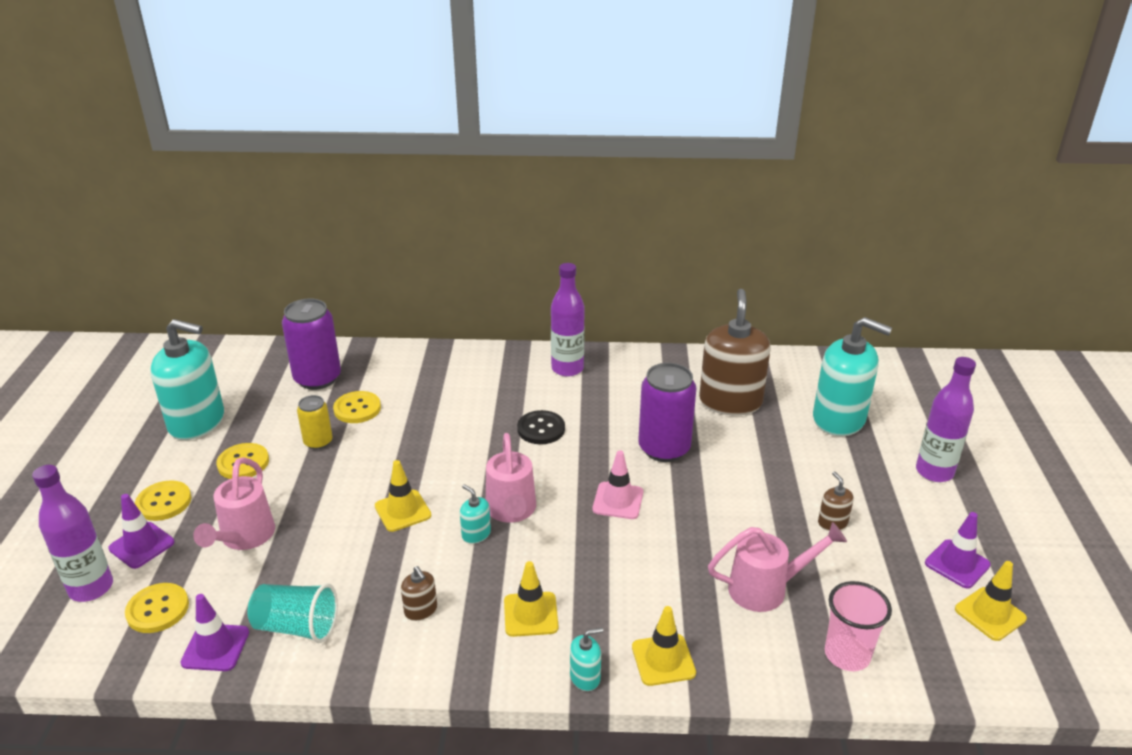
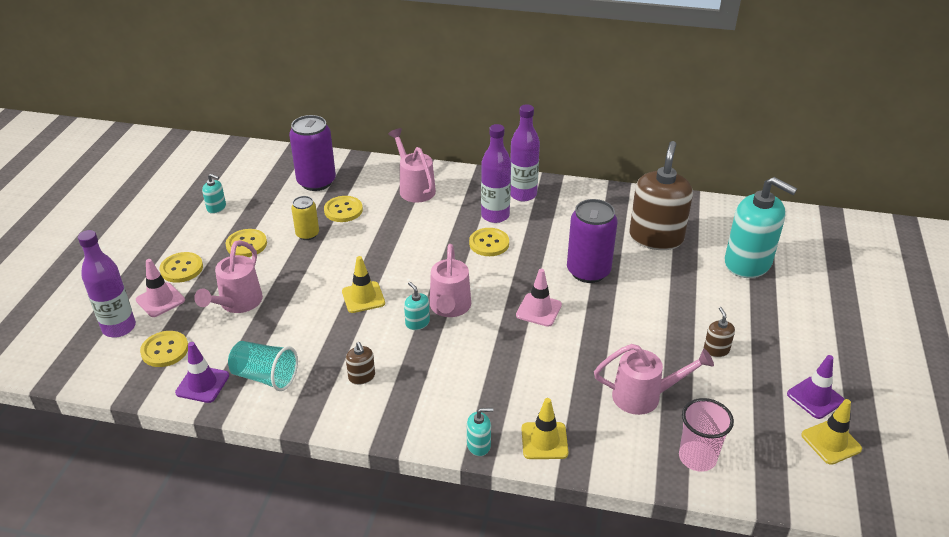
camera: 10 degrees right, 5 degrees up
purple traffic cone [108,494,175,569] -> pink traffic cone [136,259,185,317]
turquoise soap dispenser [150,319,224,440] -> turquoise soap dispenser [202,174,226,214], size x0.42
yellow traffic cone [504,561,559,637] -> none
black button [517,410,565,444] -> yellow button [469,228,509,256]
purple bottle [916,357,976,482] -> purple bottle moved to [481,124,511,223]
none -> pink watering can [388,128,436,203]

